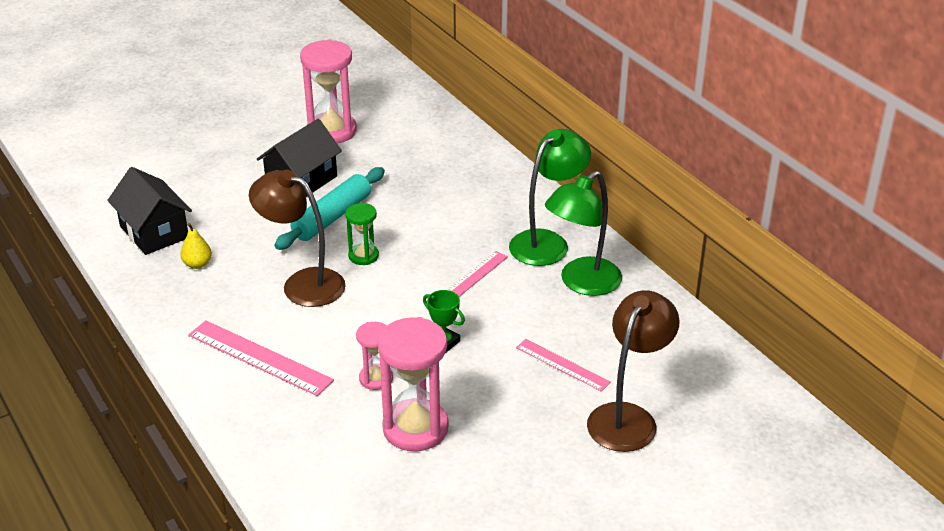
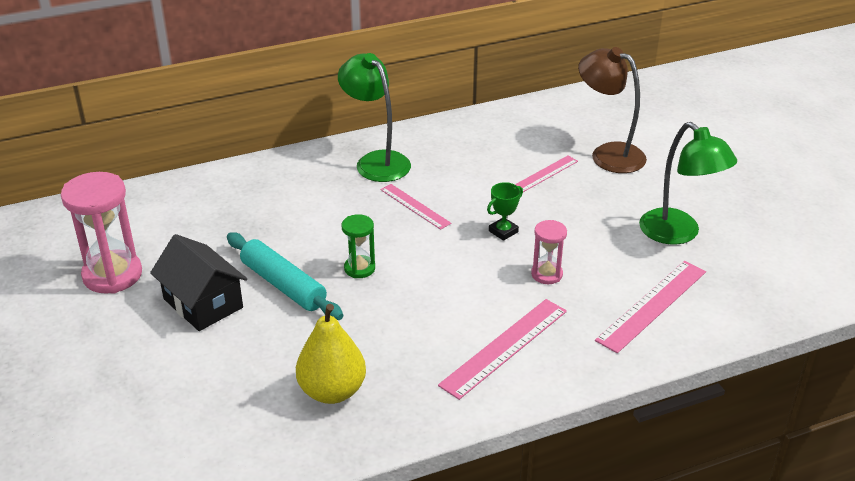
camera: 80 degrees left, 0 degrees up
black house [107,167,192,255] -> none
yellow pear [180,223,212,269] -> yellow pear [296,304,366,404], size x1.94
brown lamp [249,170,346,307] -> none
pink hourglass [378,317,449,451] -> none
green lamp [545,171,622,296] -> green lamp moved to [639,122,737,245]
none -> pink ruler [595,261,706,353]

